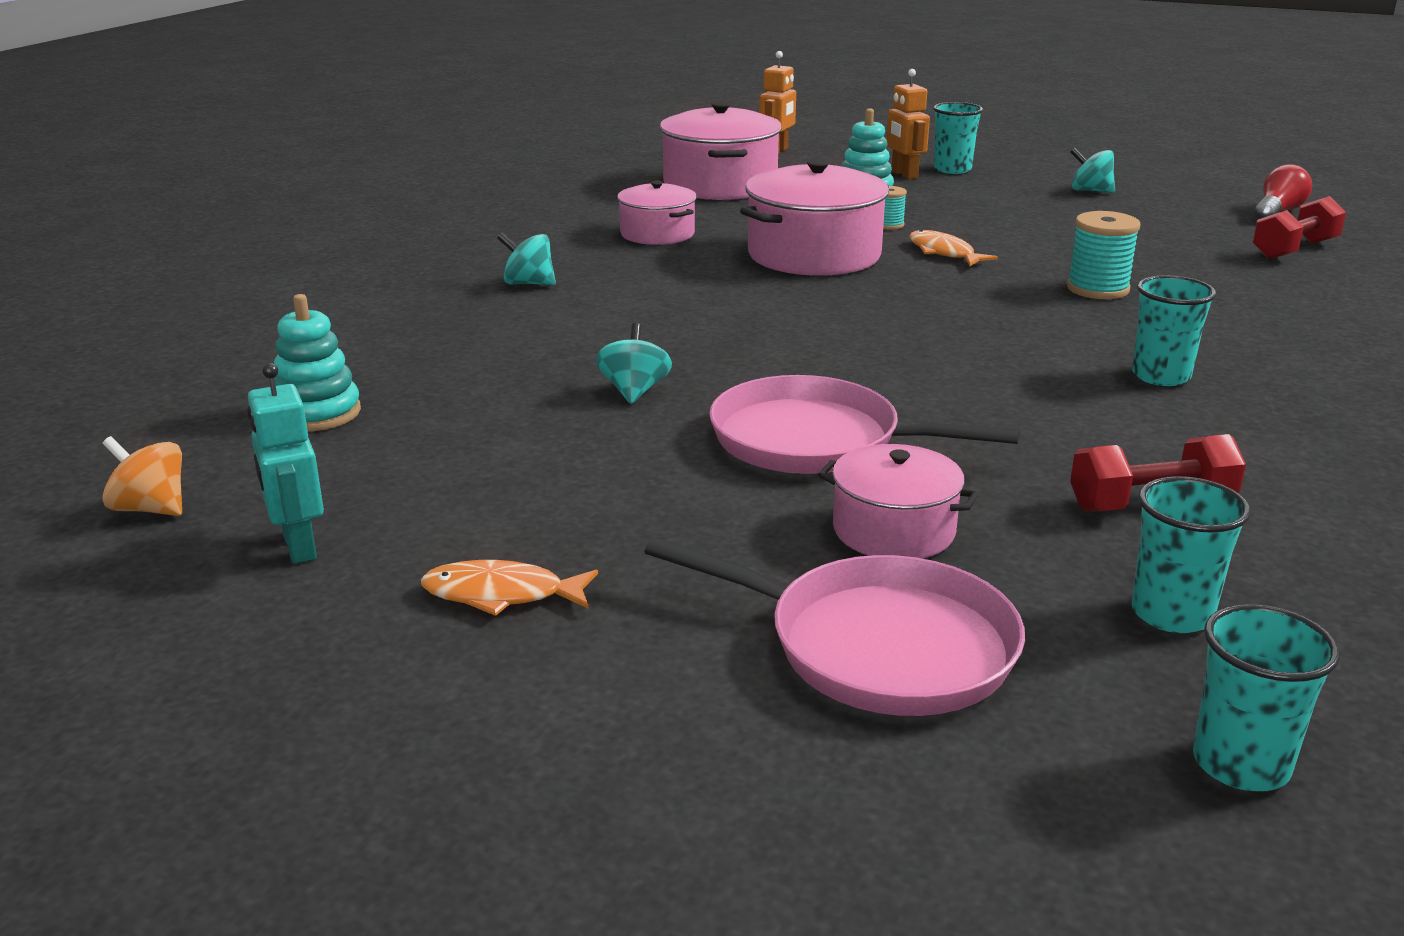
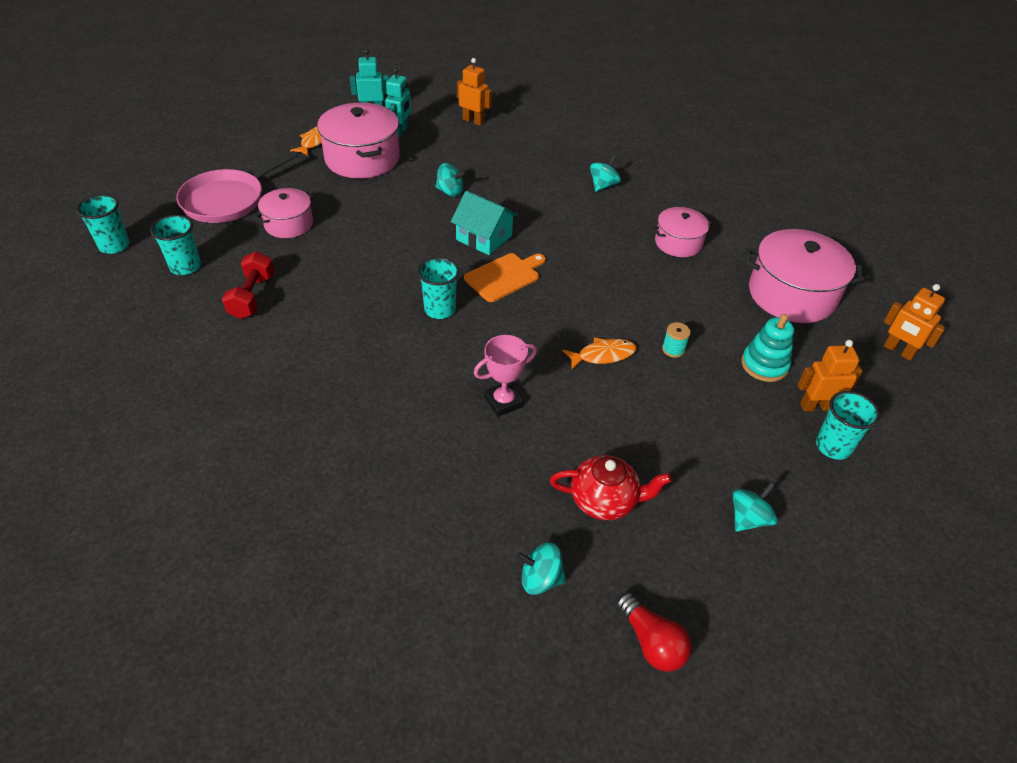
camera: 105 degrees right, 20 degrees up
orange spinning top [103,436,182,516] -> none
turquoise stacking toy [274,294,361,431] -> orange robot [457,58,492,126]
pink pan [709,375,1021,474] -> none
pink pot [740,159,889,276] -> pink pot moved to [317,103,400,178]
turquoise spool [1067,211,1140,299] -> pink trophy [474,335,537,417]
turquoise cup [1132,275,1216,386] -> turquoise cup moved to [417,257,460,319]
red dumbbell [1253,196,1346,259] -> turquoise spinning top [516,543,566,595]
none -> turquoise robot [385,68,411,138]
none -> turquoise house [451,191,518,255]
none -> orange cutting board [464,253,546,302]
none -> red teapot [550,455,672,520]

